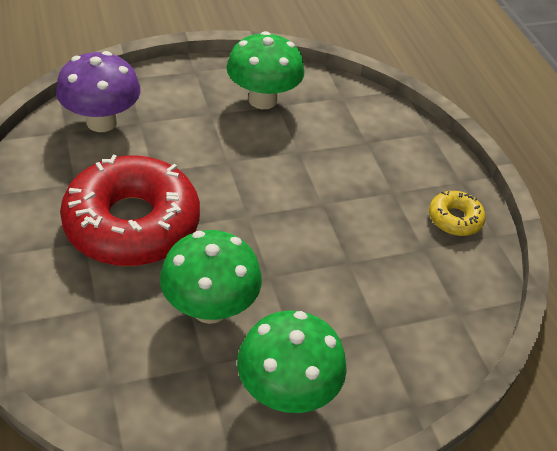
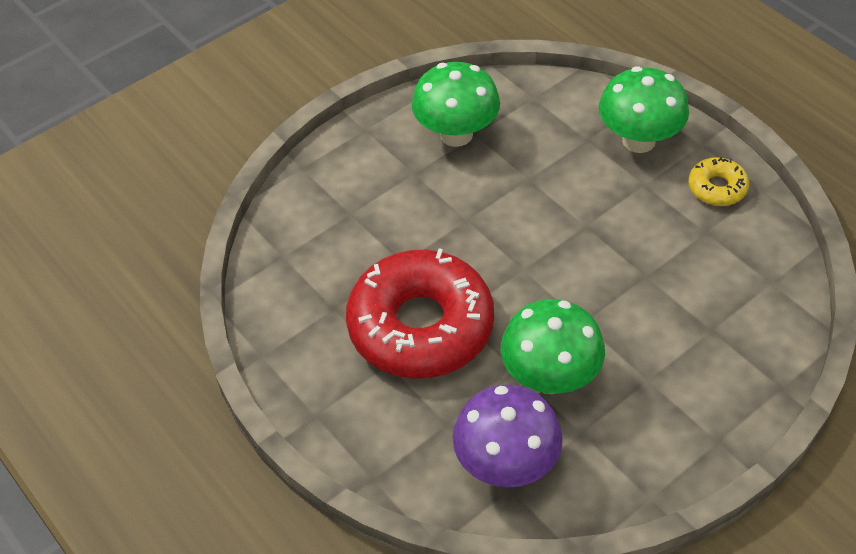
camera: 15 degrees left, 5 degrees up
purple mushroom [56,51,140,132] -> purple mushroom moved to [452,384,563,487]
green mushroom [237,310,347,413] -> green mushroom moved to [599,66,689,153]

